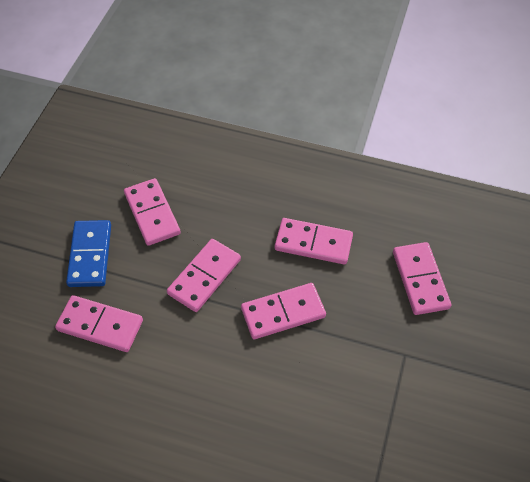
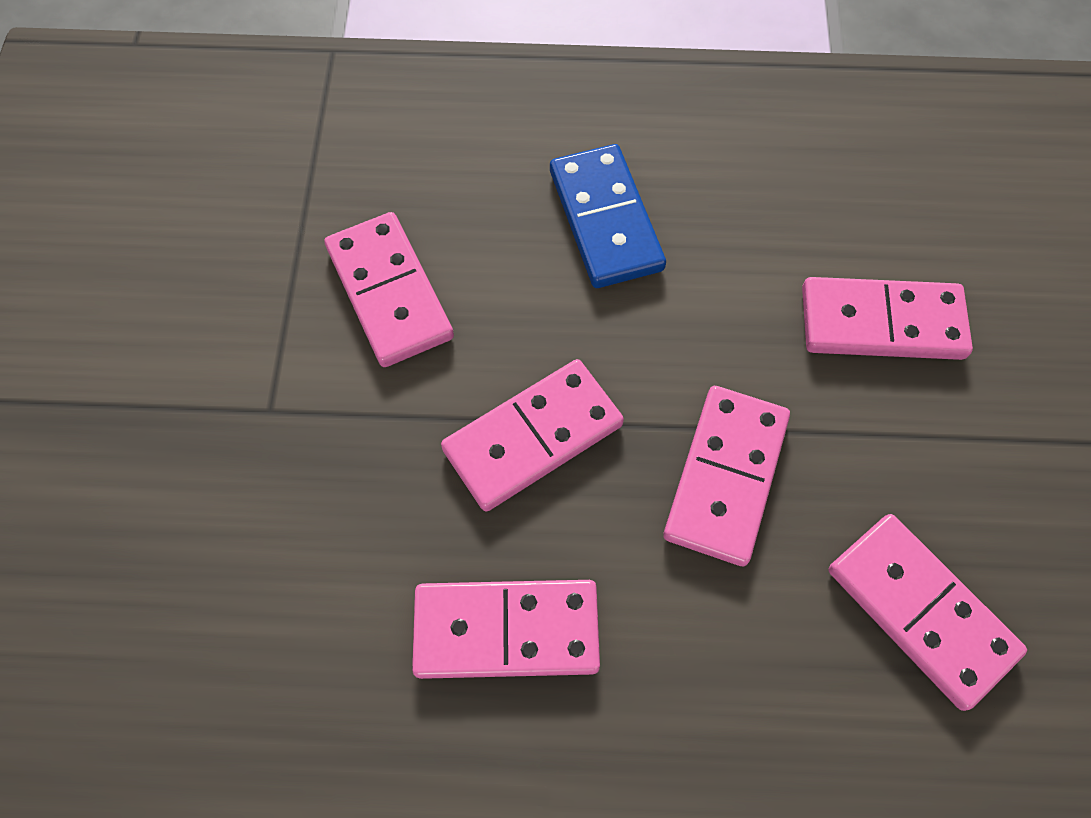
camera: 165 degrees right, 10 degrees up
blue domino [66,220,111,287] -> blue domino moved to [550,144,666,288]
pink domino [393,242,451,315] -> pink domino moved to [324,212,454,367]

